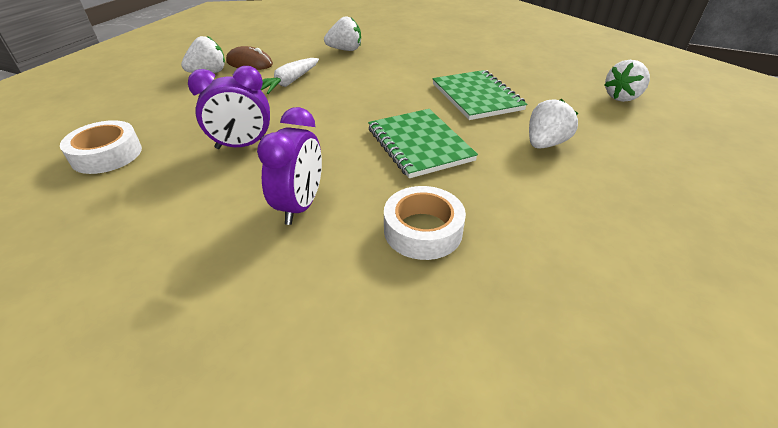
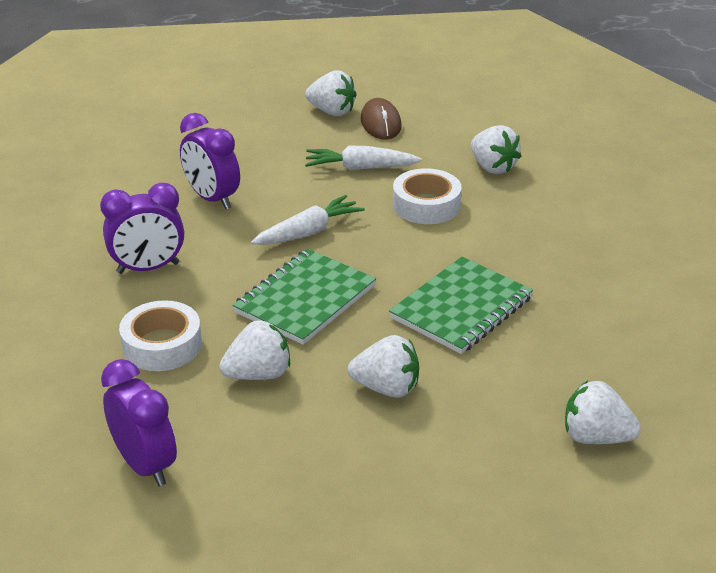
camera: 60 degrees right, 5 degrees down
white tape [60,120,142,174] -> white tape moved to [393,168,462,224]
none -> purple clock [101,359,177,487]
none -> white strawberry [219,320,290,380]
none -> white carrot [251,195,365,245]

